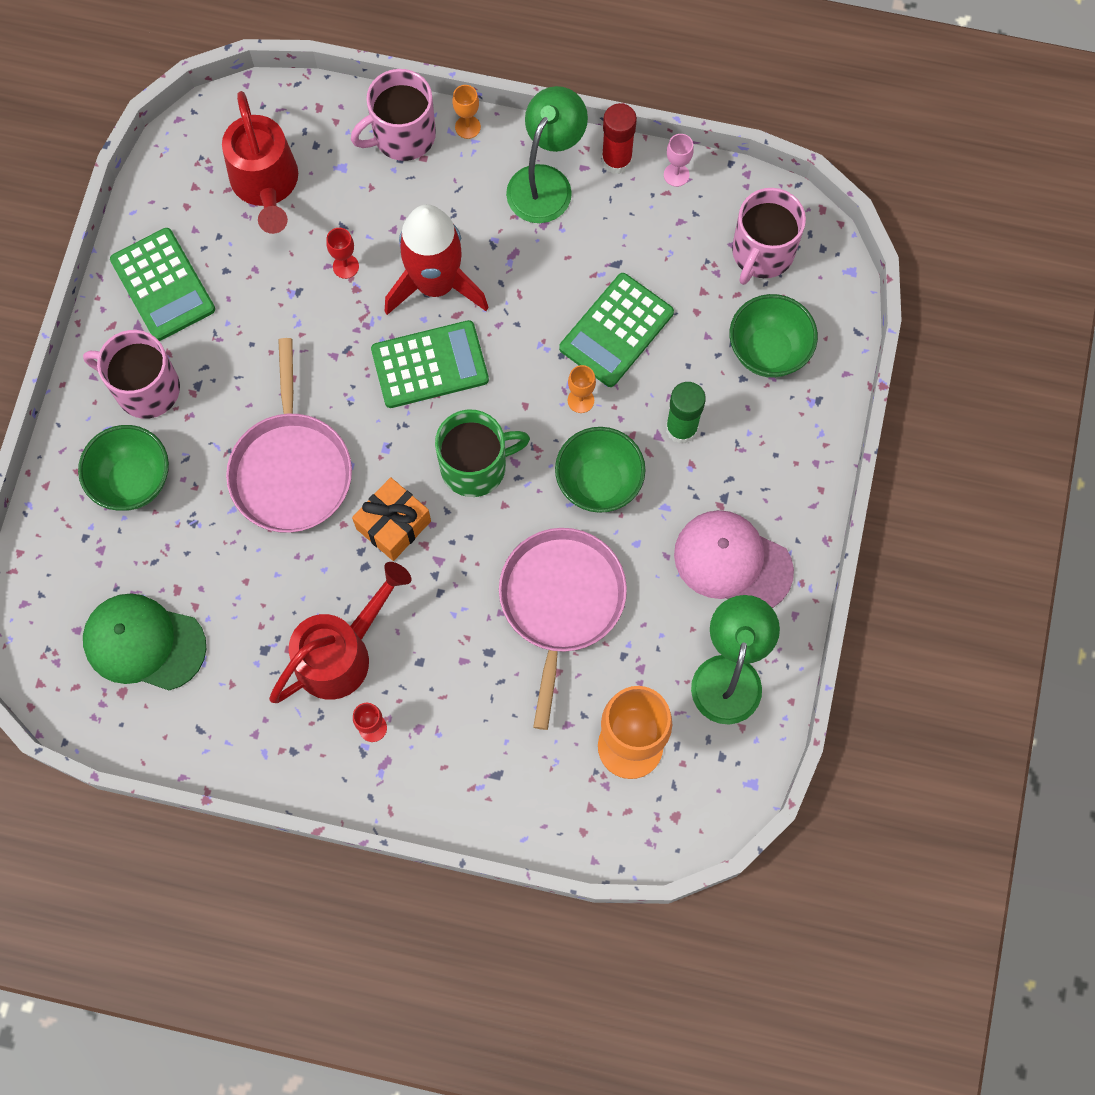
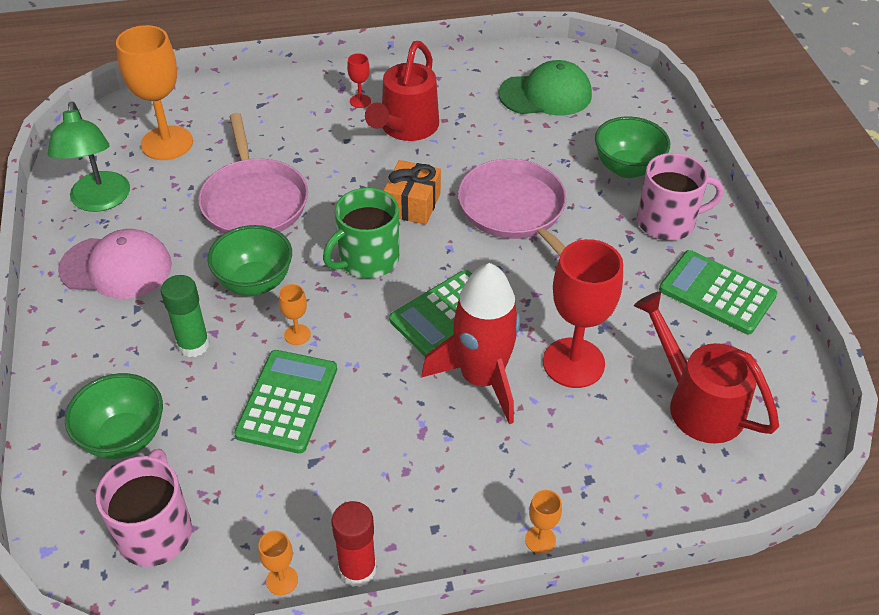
camera: 155 degrees right, 25 degrees down
red goblet [326,228,359,279] -> red goblet [543,239,623,388], size x2.31
pink mug [351,69,436,161] -> none
green lamp [506,86,588,223] -> none
pink goblet [664,134,694,187] -> orange goblet [258,531,298,595]

